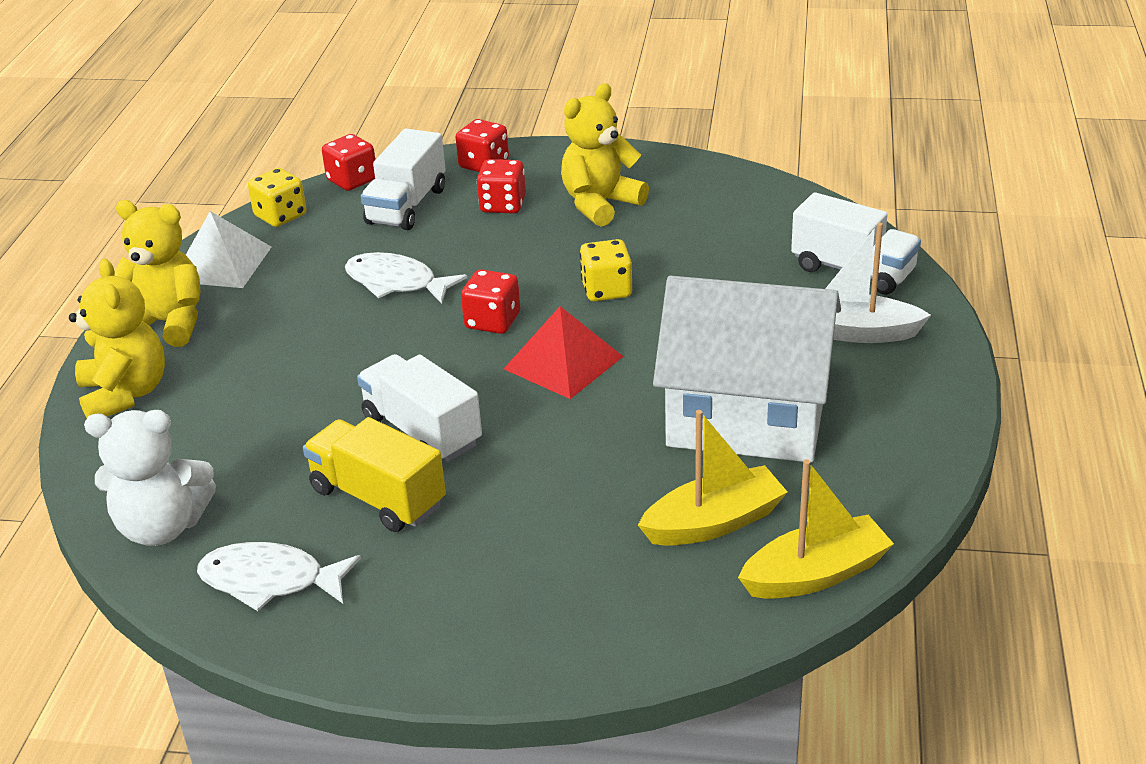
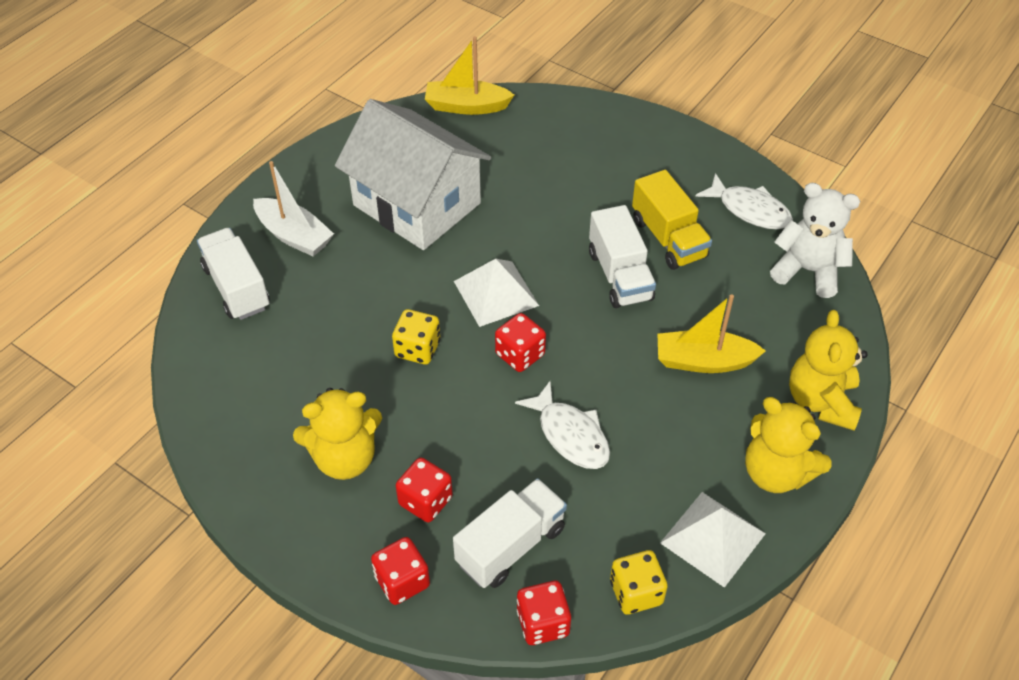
camera: 155 degrees left, 15 degrees up
red pyramid [504,306,624,399] -> white pyramid [454,259,539,327]
yellow boat [638,410,788,546] -> yellow boat moved to [657,294,766,373]

